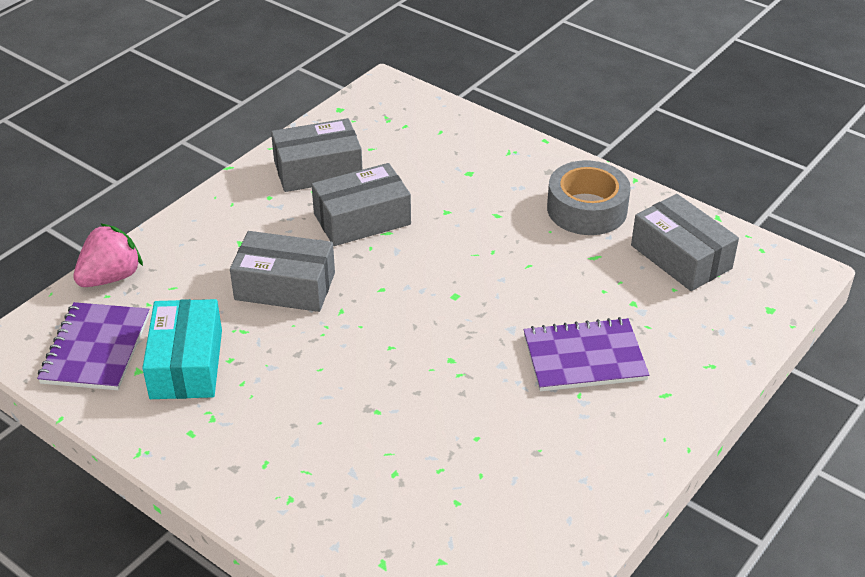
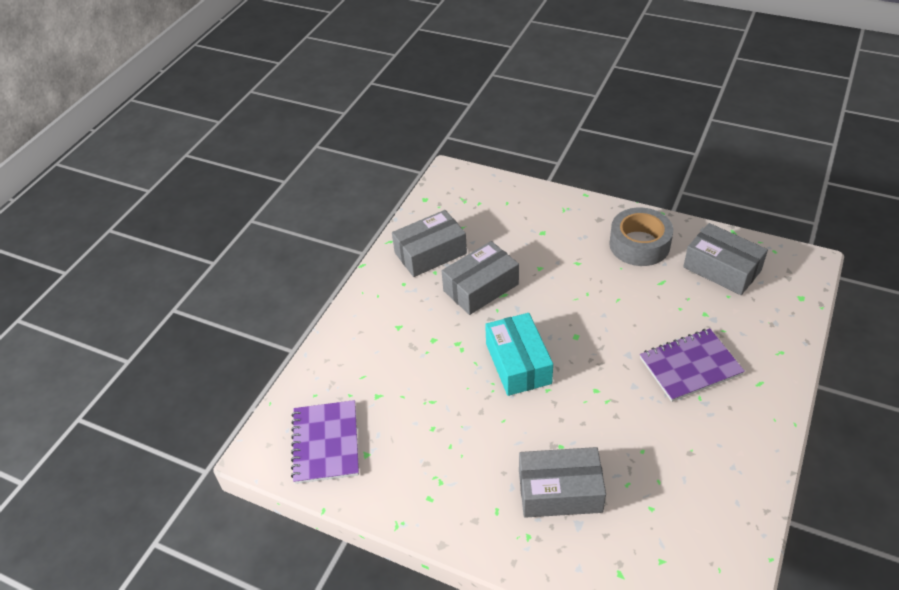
camera: 10 degrees left, 5 degrees up
pink strawberry [73,223,143,287] -> none
turquoise box [142,299,222,399] -> turquoise box moved to [485,313,553,396]
grey box [230,231,335,312] -> grey box moved to [519,447,606,518]

